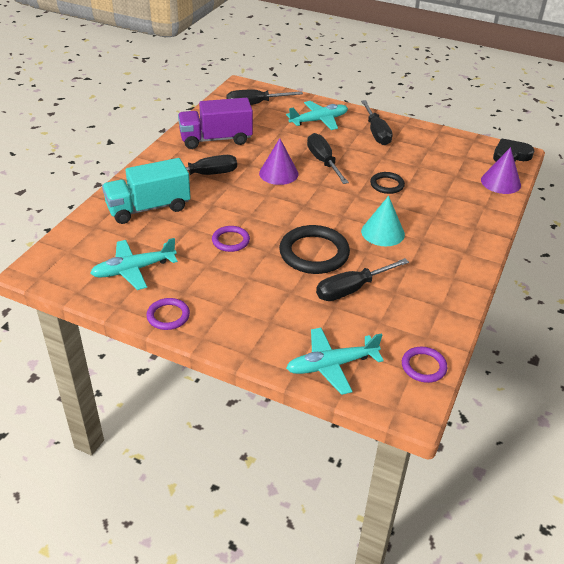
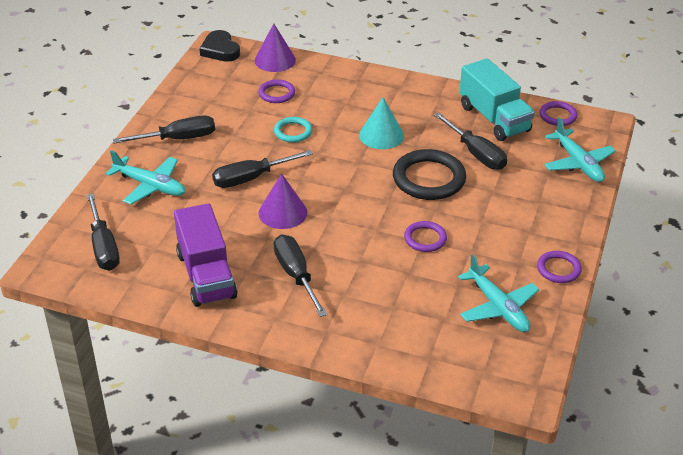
camera: 95 degrees left, 0 degrees up
turquoise truck [102,158,191,224] -> turquoise truck moved to [459,58,535,141]
turquoise plane [286,101,348,130] -> turquoise plane turned 150 degrees clockwise [106,150,185,205]
black ring [370,172,405,194] -> turquoise ring [274,117,312,143]
none -> purple ring [258,79,295,103]

